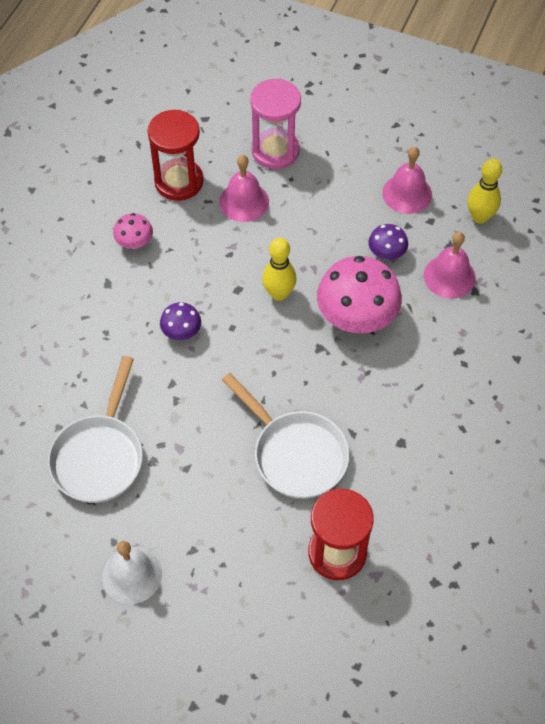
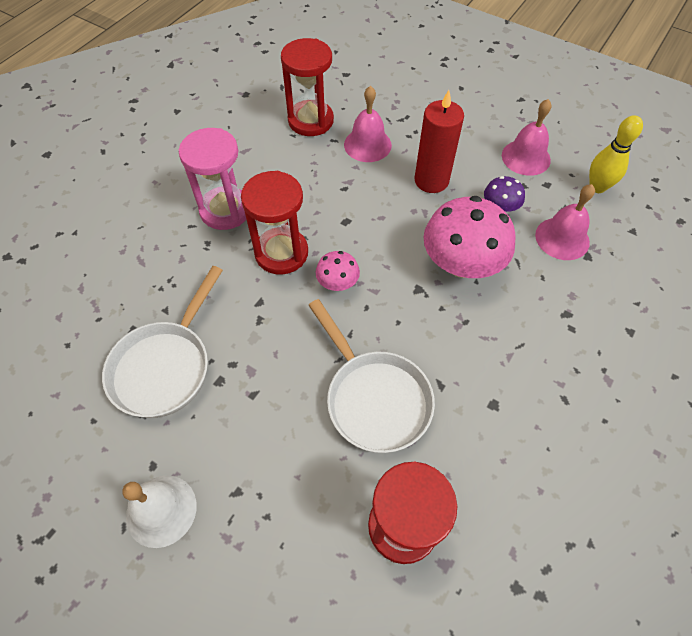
camera: 10 degrees right, 0 degrees up
pink mushroom [113,213,153,249] -> pink mushroom moved to [316,251,360,291]
purple mushroom [160,302,201,340] -> red hourglass [241,171,308,274]
pink hourglass [250,79,301,169] -> pink hourglass moved to [179,128,246,230]
yellow bowling pin [262,238,297,301] -> none
none -> red candle [415,90,464,193]

